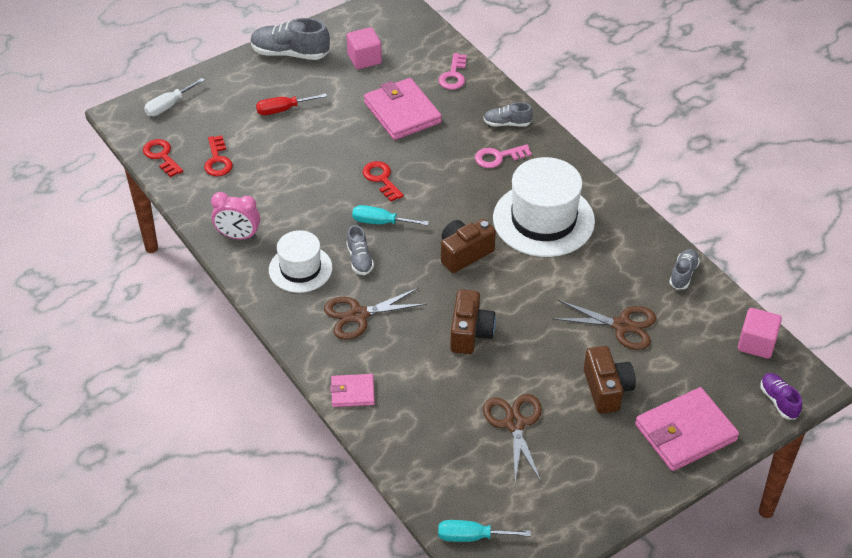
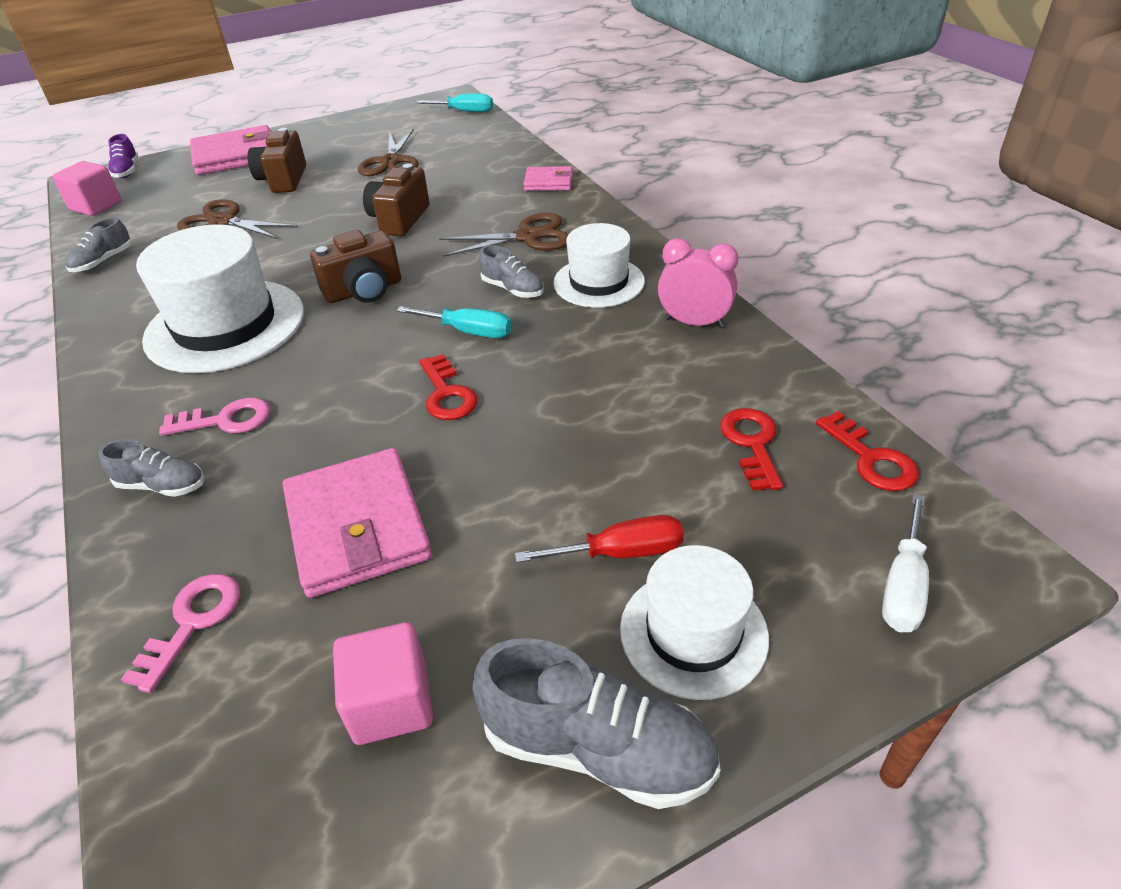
camera: 170 degrees left, 5 degrees down
white screwdriver [144,78,205,116] -> white screwdriver turned 150 degrees clockwise [882,493,929,632]
grey shoe [346,225,374,275] -> grey shoe turned 135 degrees clockwise [479,245,544,298]
none -> white hat [620,545,769,700]

